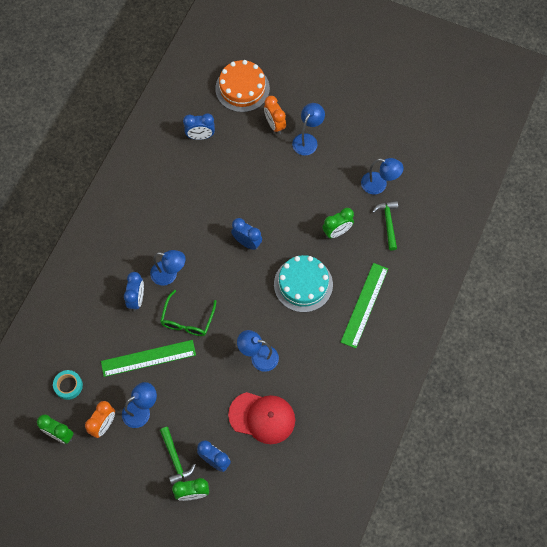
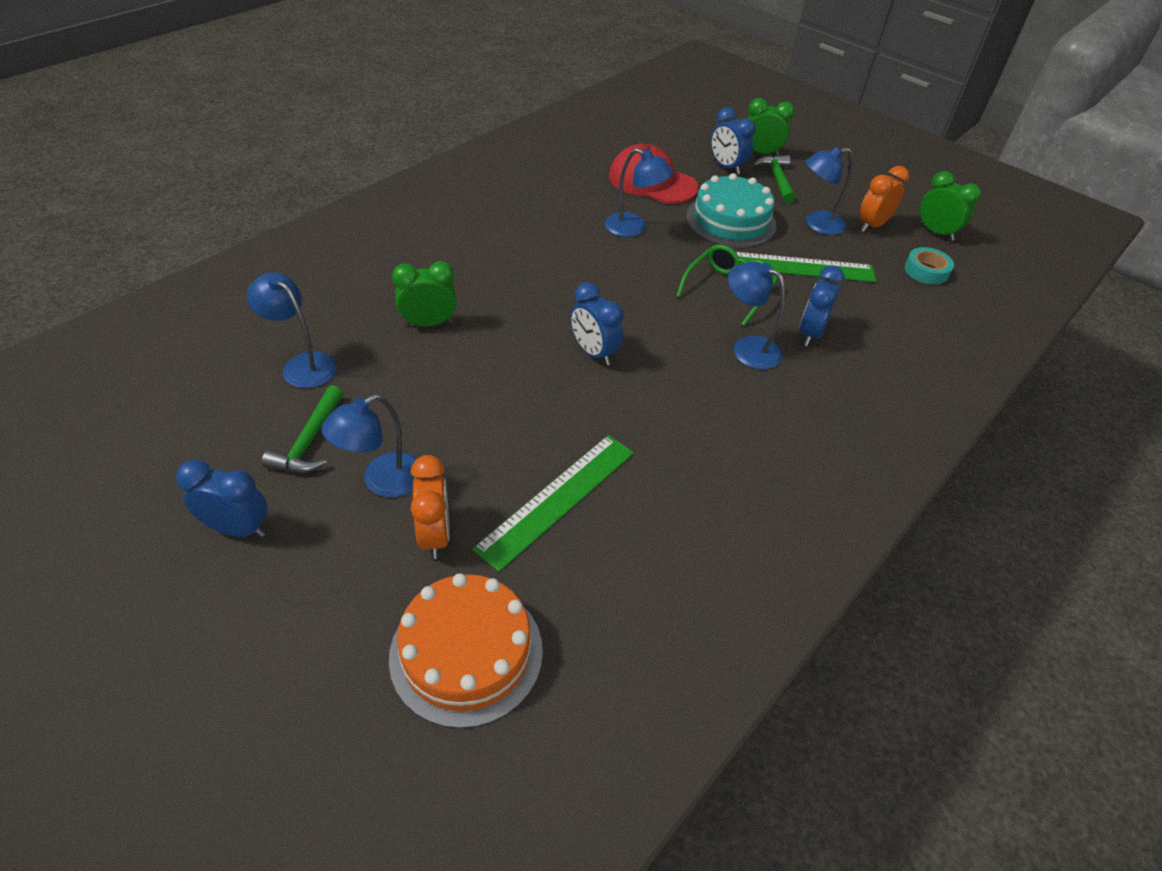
camera: 165 degrees left, 20 degrees down
blue clock [183,113,215,140] -> blue clock moved to [176,460,268,537]
turquoise cake [274,255,333,312] -> turquoise cake moved to [686,173,776,248]
green ruler [341,263,388,348] -> green ruler moved to [472,435,634,572]
green hammer [372,201,398,251] -> green hammer moved to [262,385,343,473]

